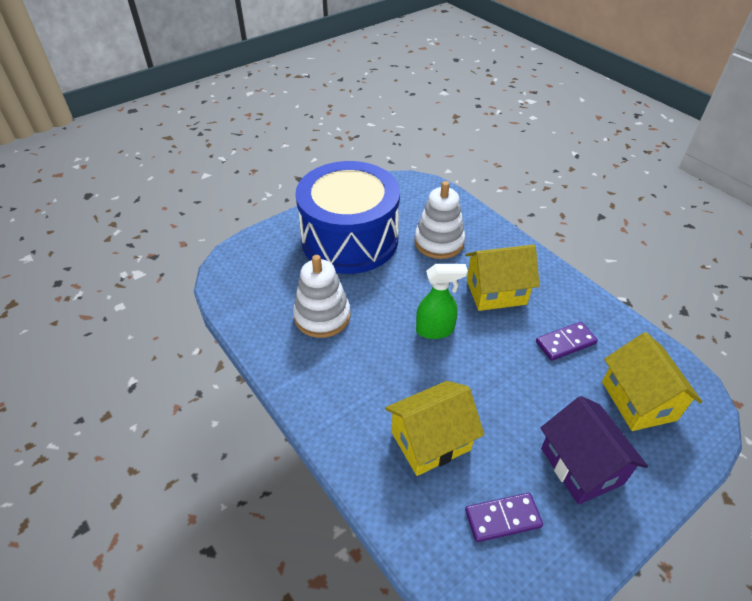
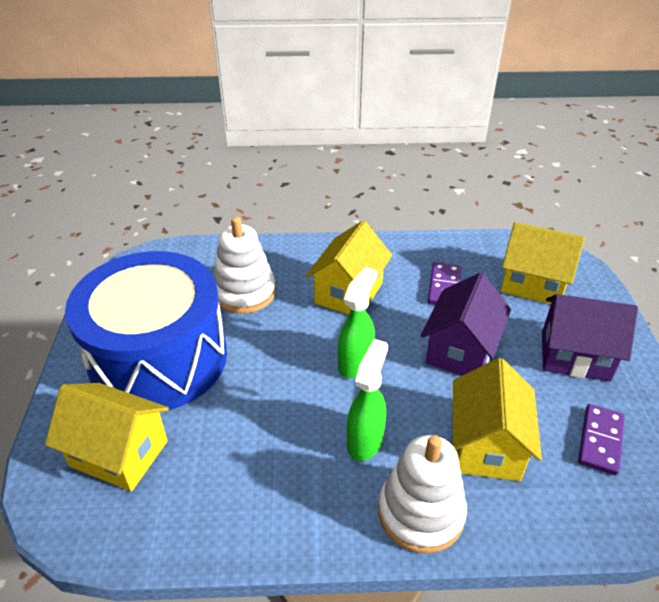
camera: 55 degrees left, 5 degrees down
white stacking toy [293,255,350,338] -> white stacking toy moved to [378,435,467,554]
none -> yellow house [45,383,169,492]
none -> green spray bottle [347,339,388,461]
none -> purple house [421,272,511,376]

